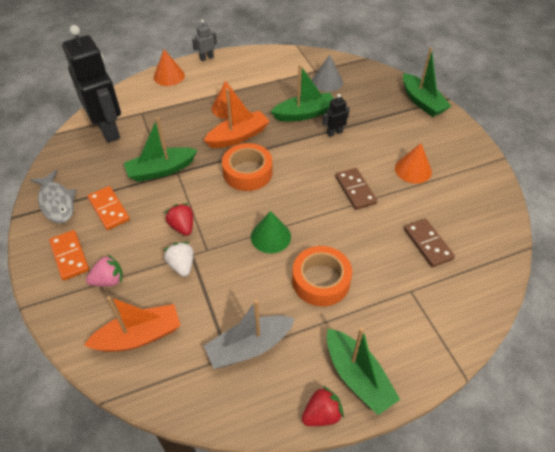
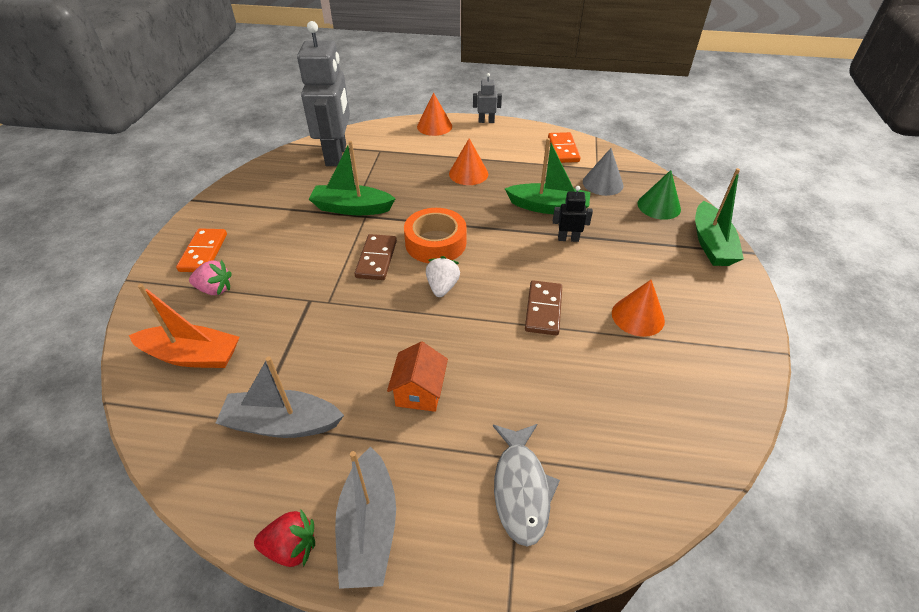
camera: 30 degrees right, 5 degrees down
grey fish [30,170,76,223] -> grey fish moved to [493,424,560,547]
black robot [62,25,121,143] -> grey robot [297,21,350,166]
orange domino [88,186,130,230] -> orange domino moved to [548,132,580,163]
white strawberry [163,242,194,277] -> white strawberry moved to [426,256,460,297]
red strawberry [165,203,193,236] -> none
orange boat [204,88,270,148] -> none
green cone [251,211,291,253] -> green cone moved to [637,170,681,220]
orange tape [292,246,352,306] -> orange house [387,341,448,412]
green boat [327,327,400,415] -> grey boat [335,447,396,589]
brown domino [404,219,455,268] -> brown domino moved to [355,234,397,280]

